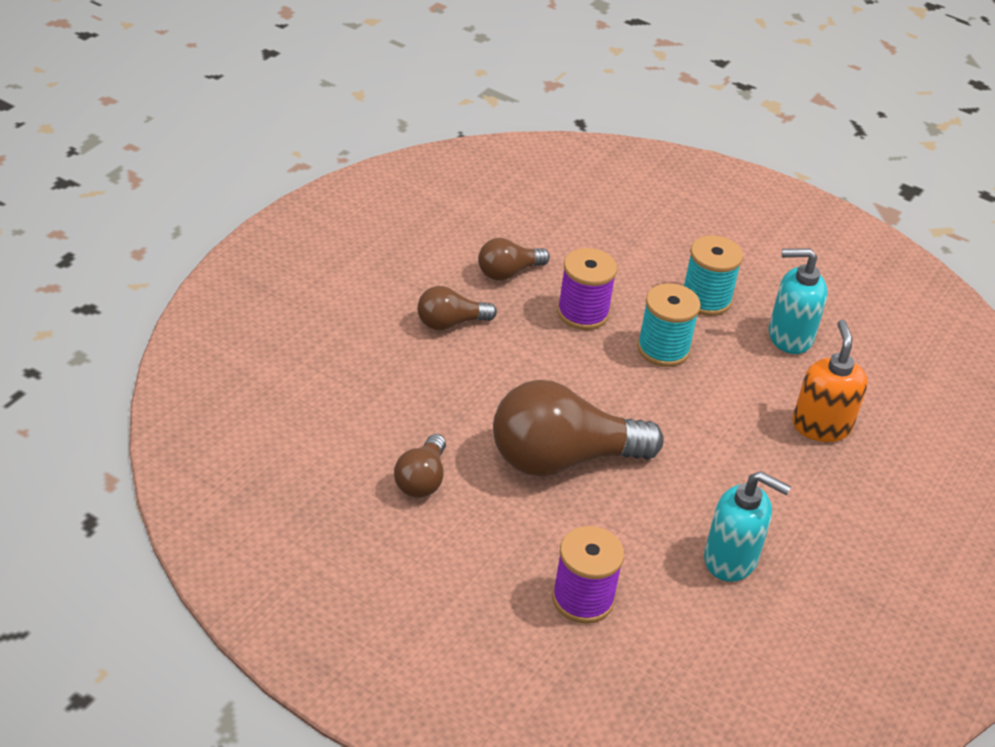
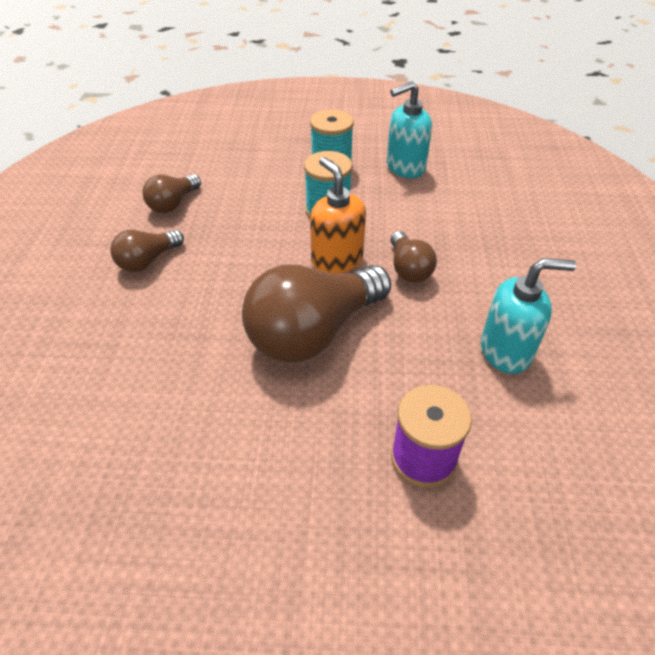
camera: 25 degrees left, 5 degrees up
brown light bulb [394,434,446,498] -> brown light bulb moved to [390,231,437,283]
purple spool [557,248,617,330] -> none
orange soap dispenser [793,320,868,442] -> orange soap dispenser moved to [310,157,366,274]

